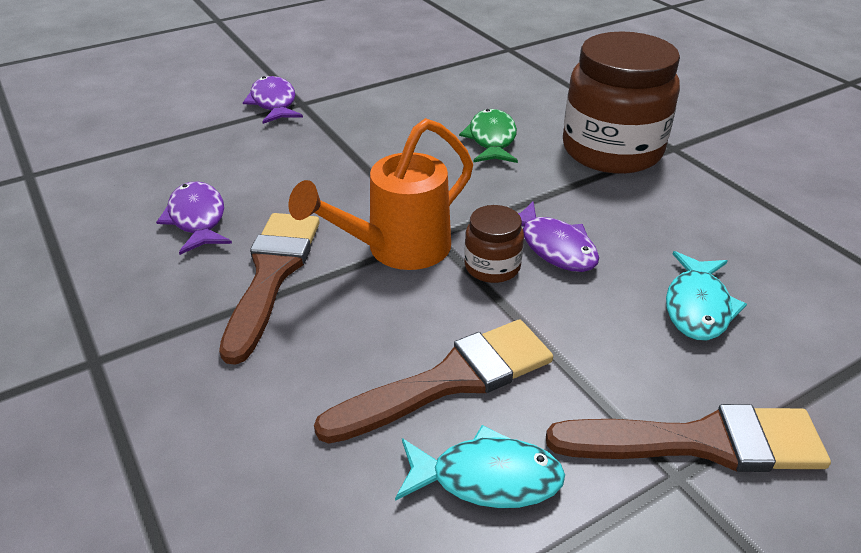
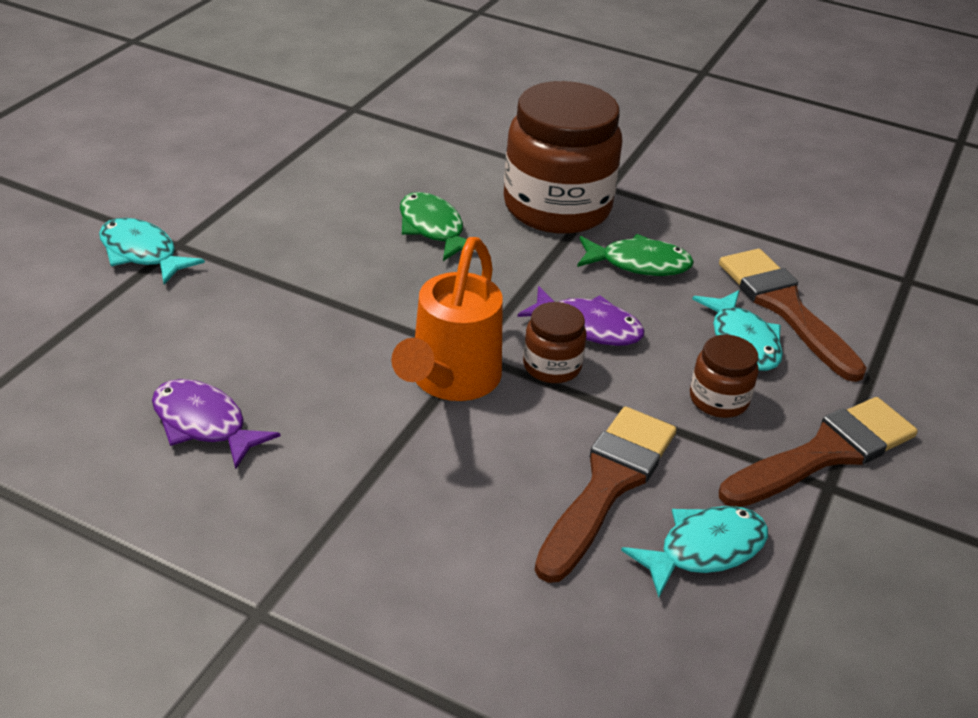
camera: 35 degrees left, 0 degrees up
brown brush [219,213,320,365] -> brown brush moved to [719,249,867,382]
purple fish [243,76,303,124] -> turquoise fish [99,218,205,284]
none -> green fish [577,234,694,276]
none -> brown jar [690,335,759,418]

